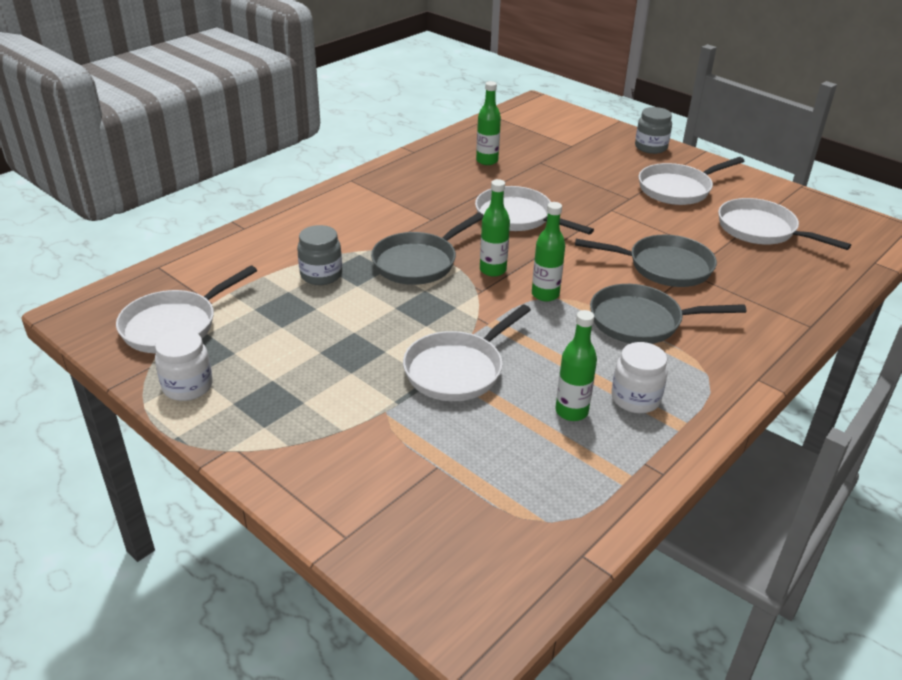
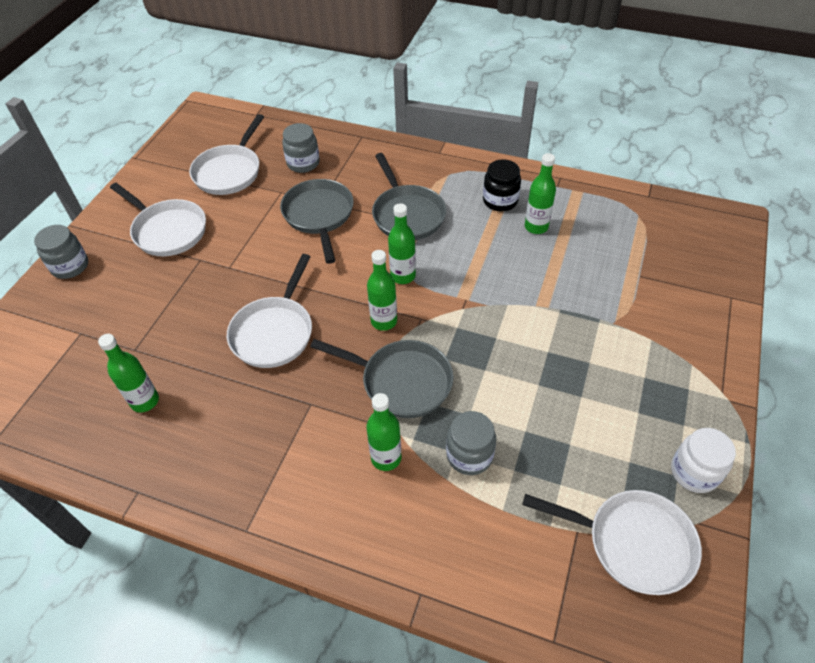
camera: 110 degrees left, 15 degrees up
white pan [403,304,531,401] -> none
white jar [611,342,668,413] -> black jar [483,159,521,211]
none -> grey jar [282,123,320,173]
none -> green bottle [366,393,402,471]

